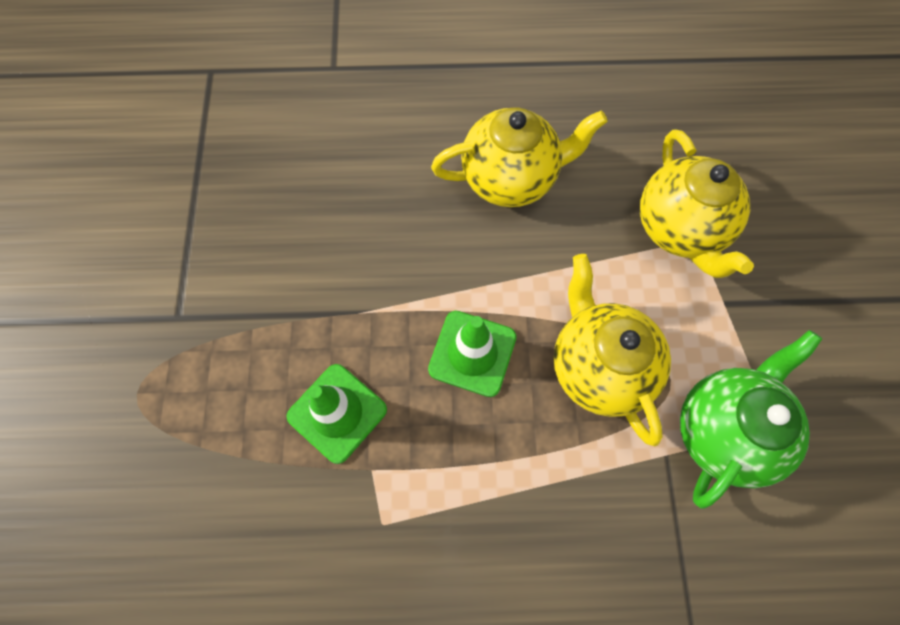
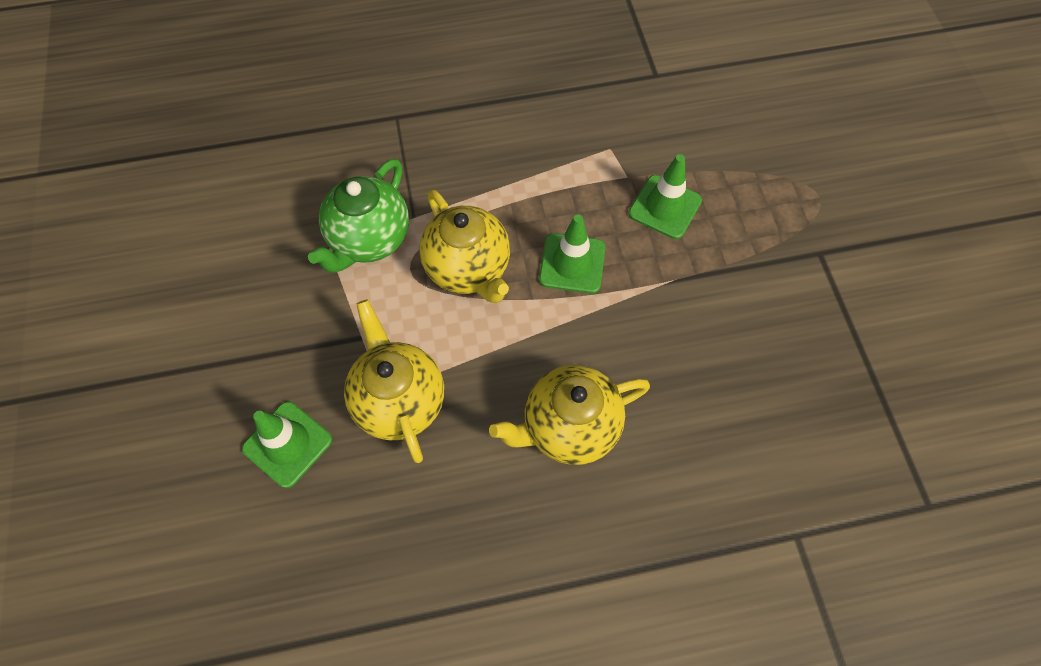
camera: 170 degrees right, 5 degrees down
none -> green traffic cone [242,402,332,488]

